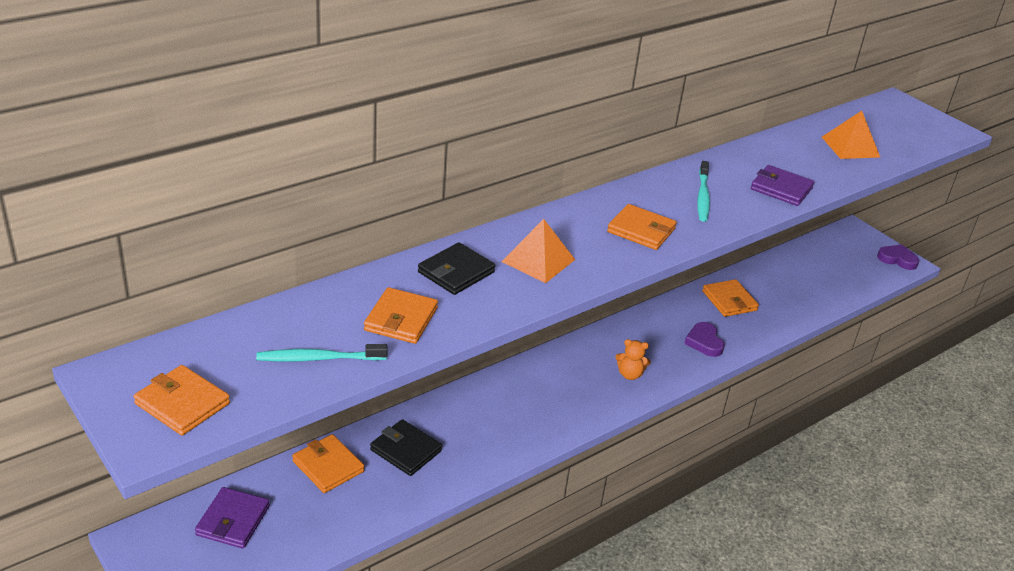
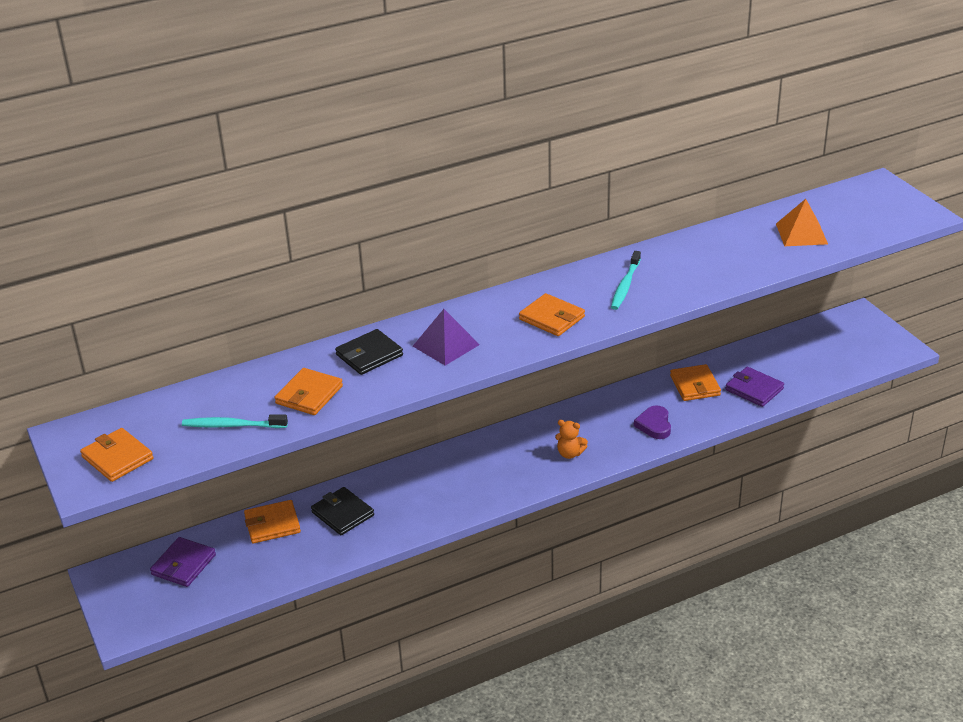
camera: 15 degrees right, 0 degrees up
orange wallet [292,434,365,493] -> orange wallet turned 75 degrees counterclockwise [244,500,301,544]
orange pyramid [501,219,575,283] -> purple pyramid [413,309,480,365]
purple wallet [751,165,814,206] -> purple wallet moved to [725,367,784,407]
purple heart [877,245,919,270] -> none

